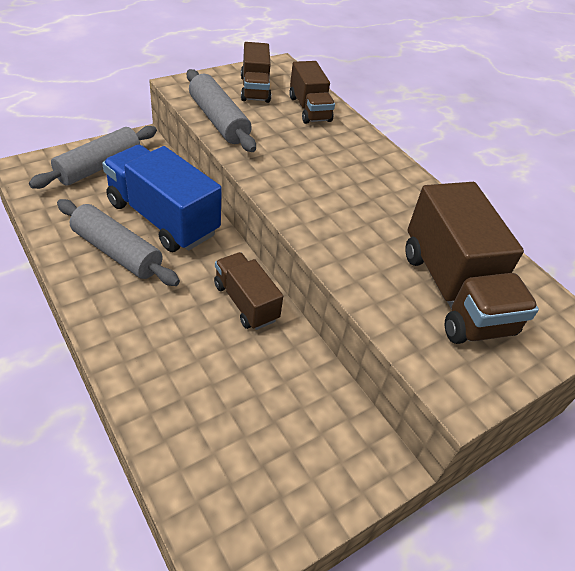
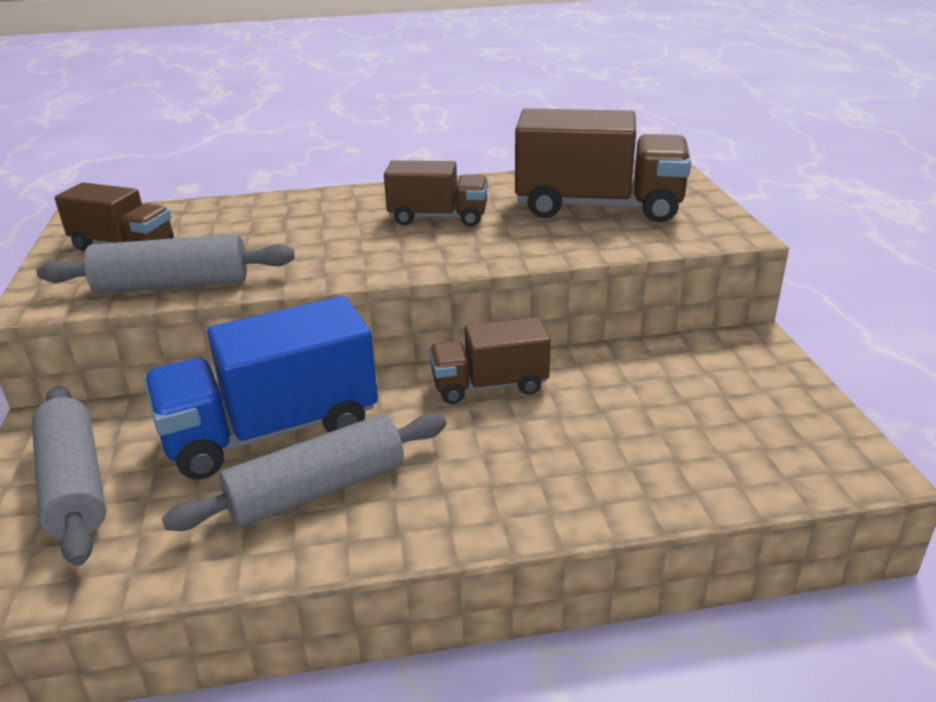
camera: 60 degrees left, 15 degrees down
brown truck [289,61,335,124] -> brown truck moved to [384,160,488,227]

